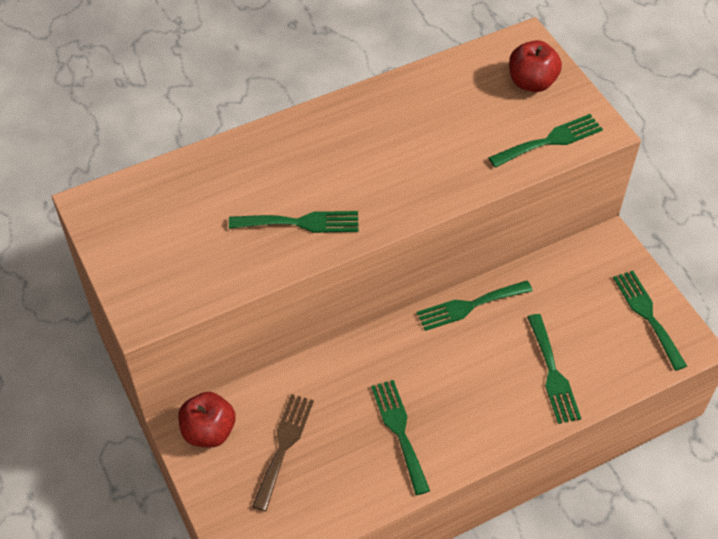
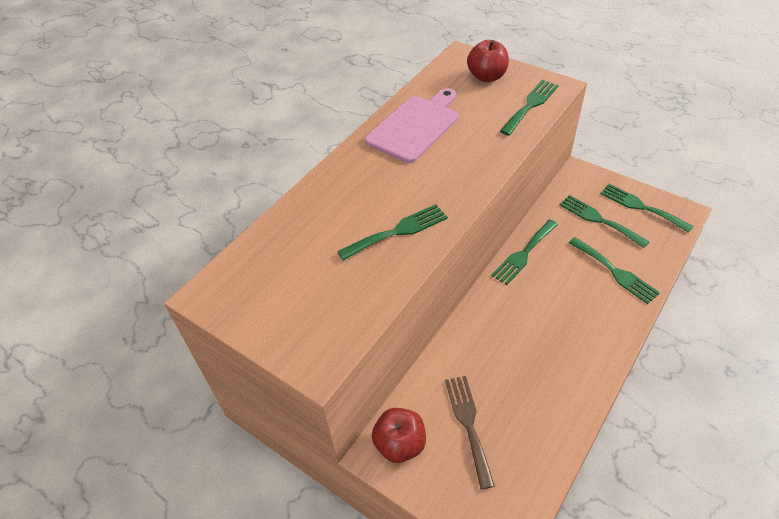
camera: 25 degrees left, 5 degrees down
green fork [371,380,430,495] -> green fork moved to [559,195,649,248]
none -> pink cutting board [365,88,458,163]

